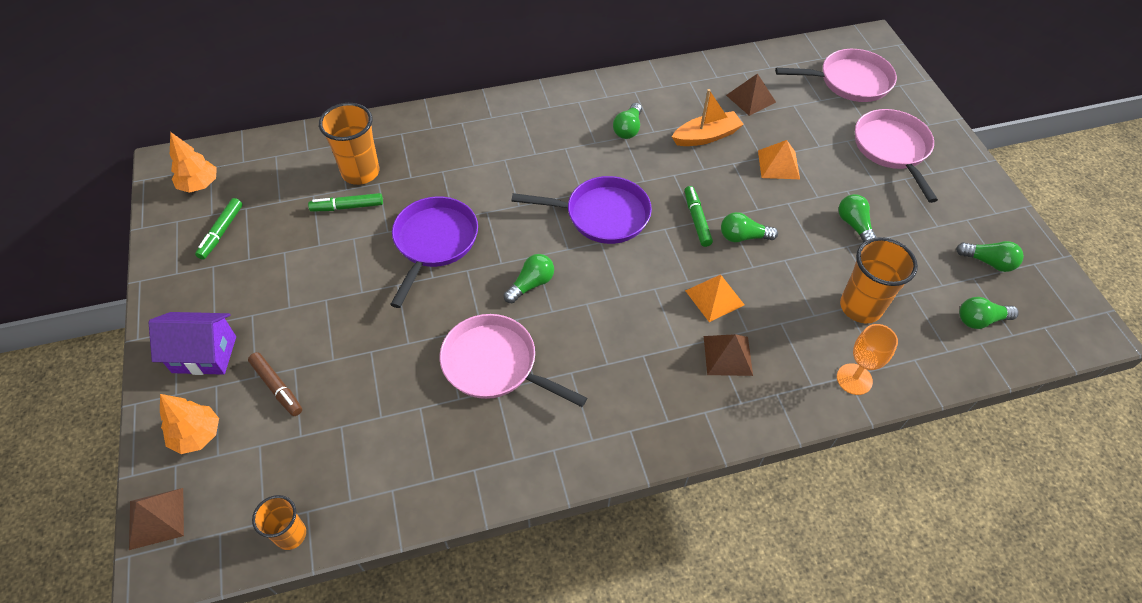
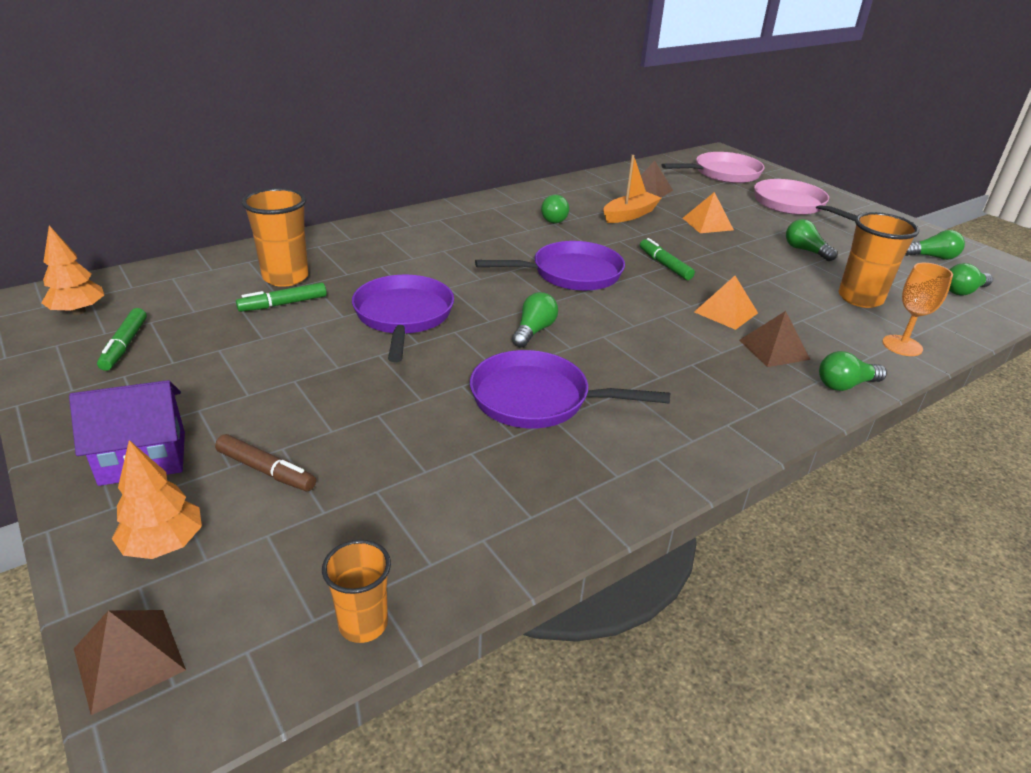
camera: 20 degrees left, 20 degrees down
pink pan [440,314,587,407] -> purple pan [470,350,670,428]
green light bulb [721,212,778,242] -> green light bulb moved to [819,351,887,391]

